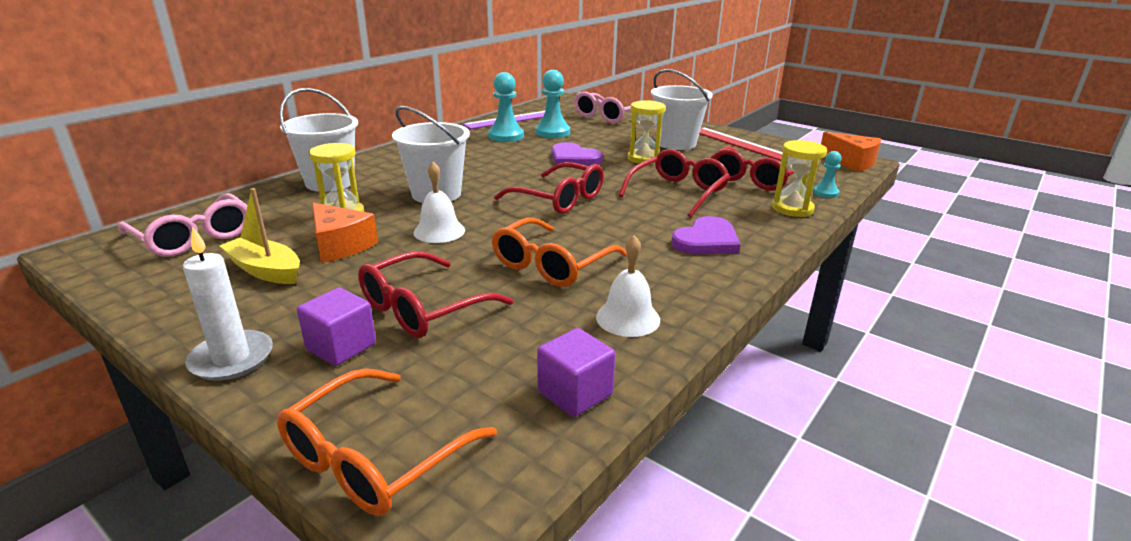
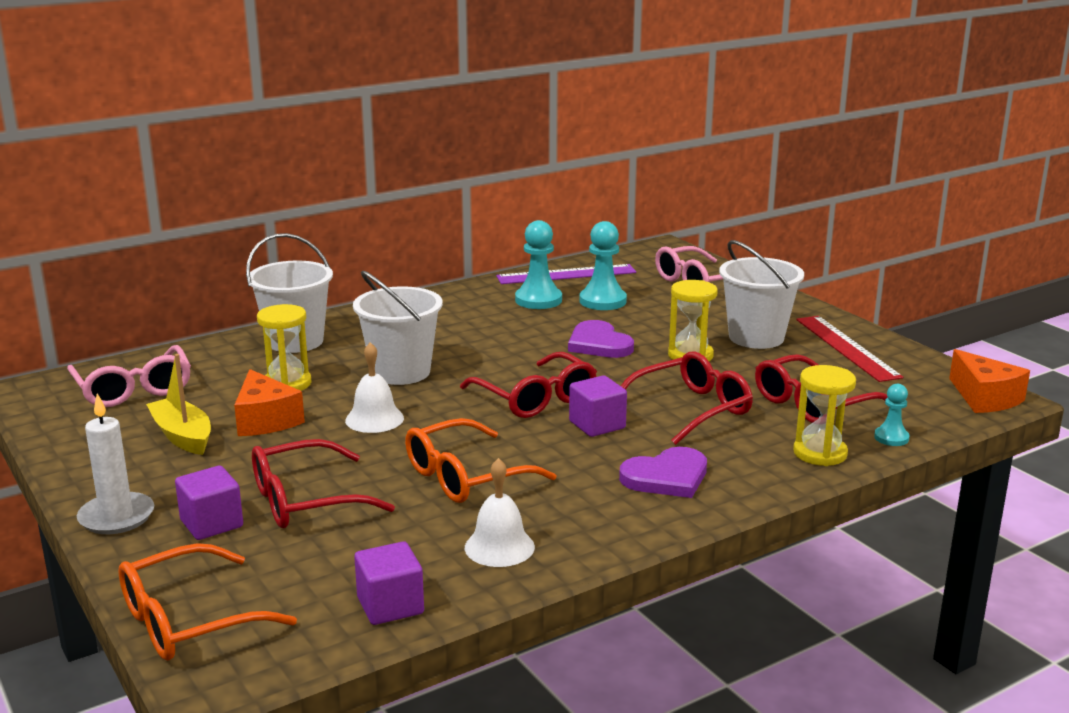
camera: 20 degrees right, 5 degrees down
none -> purple cube [569,375,627,437]

